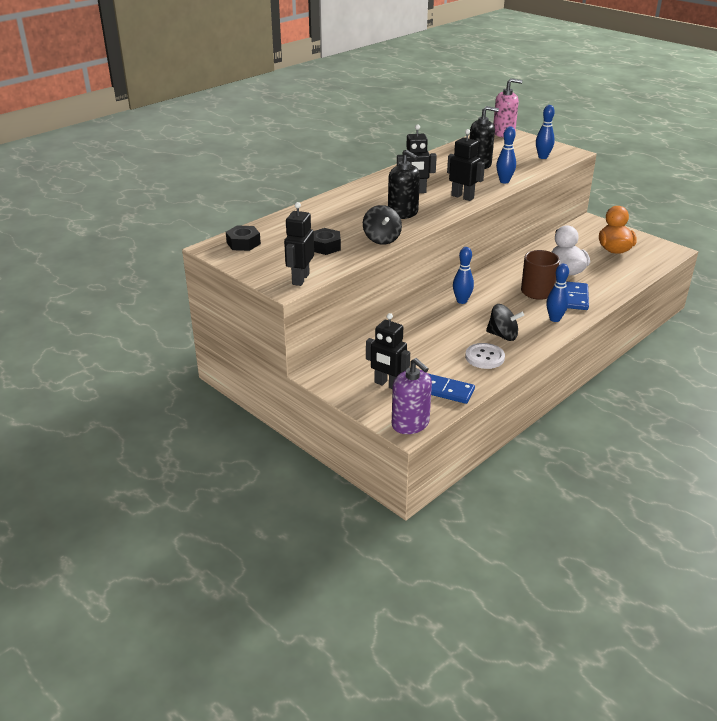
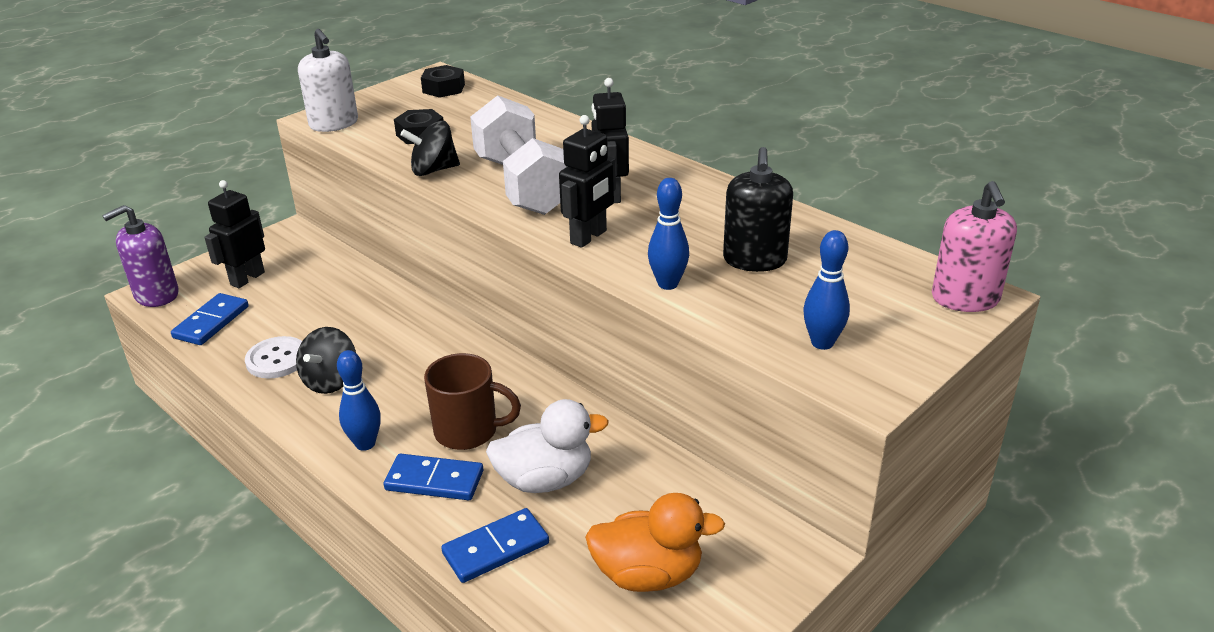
camera: 90 degrees right, 0 degrees up
black robot [284,202,314,286] -> white soap dispenser [298,29,358,132]
black soap dispenser [388,150,420,219] -> white dumbbell [470,95,567,215]
blue bowling pin [453,247,474,304] -> none
none -> blue domino [441,508,549,583]

